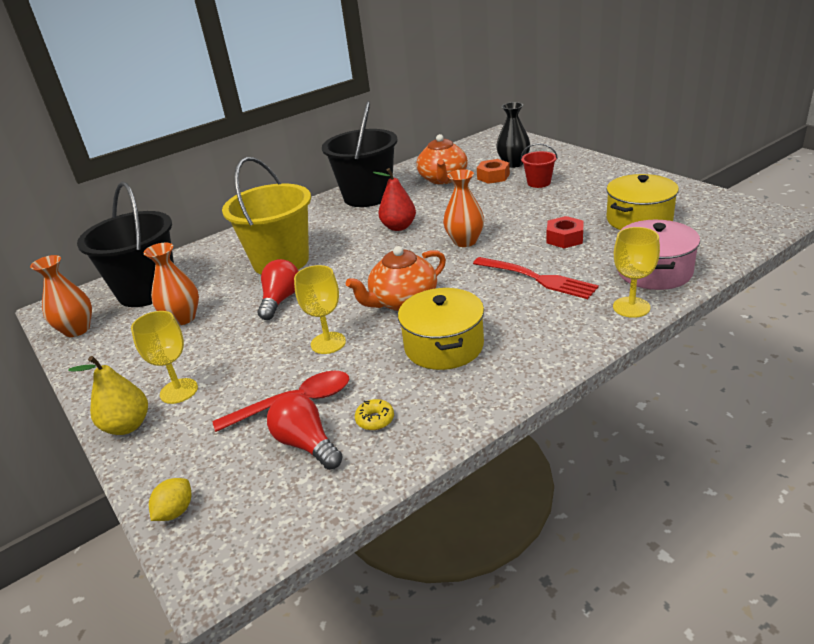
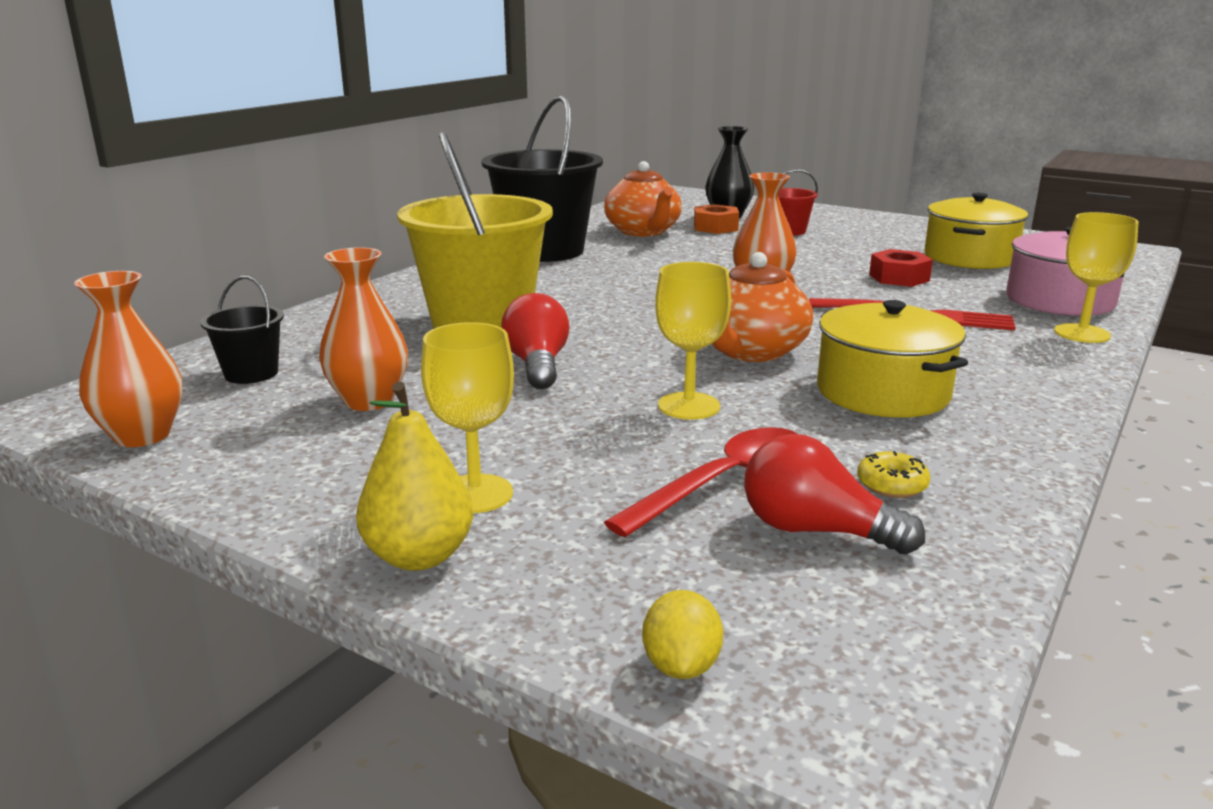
camera: 25 degrees left, 10 degrees down
black bucket [77,182,174,307] -> black bucket [200,276,284,384], size x0.46
red pear [373,168,416,231] -> none

